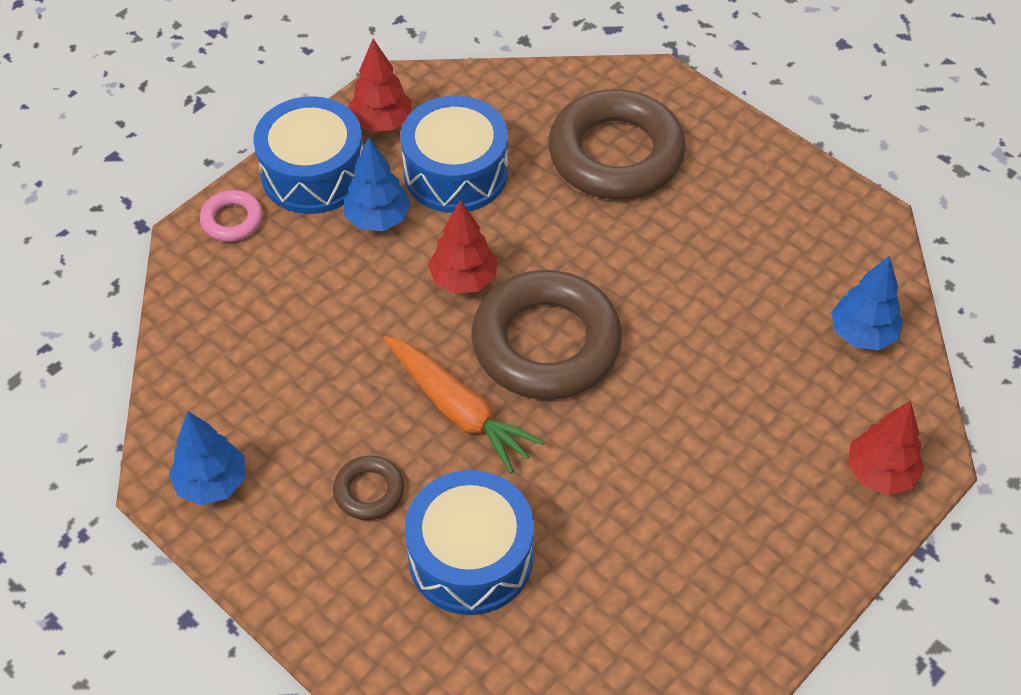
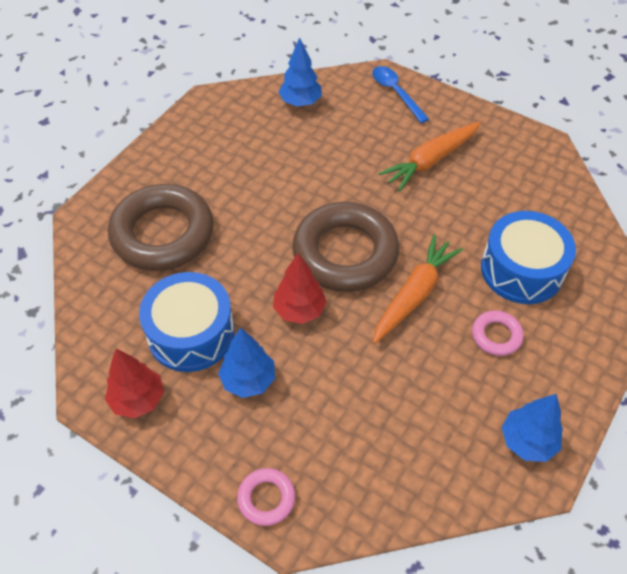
camera: 100 degrees left, 0 degrees up
blue drum [253,96,363,214] -> none
brown ring [333,455,404,520] -> pink ring [472,310,524,356]
red tree [848,401,924,495] -> blue spoon [372,66,429,123]
none -> orange carrot [379,122,481,192]

